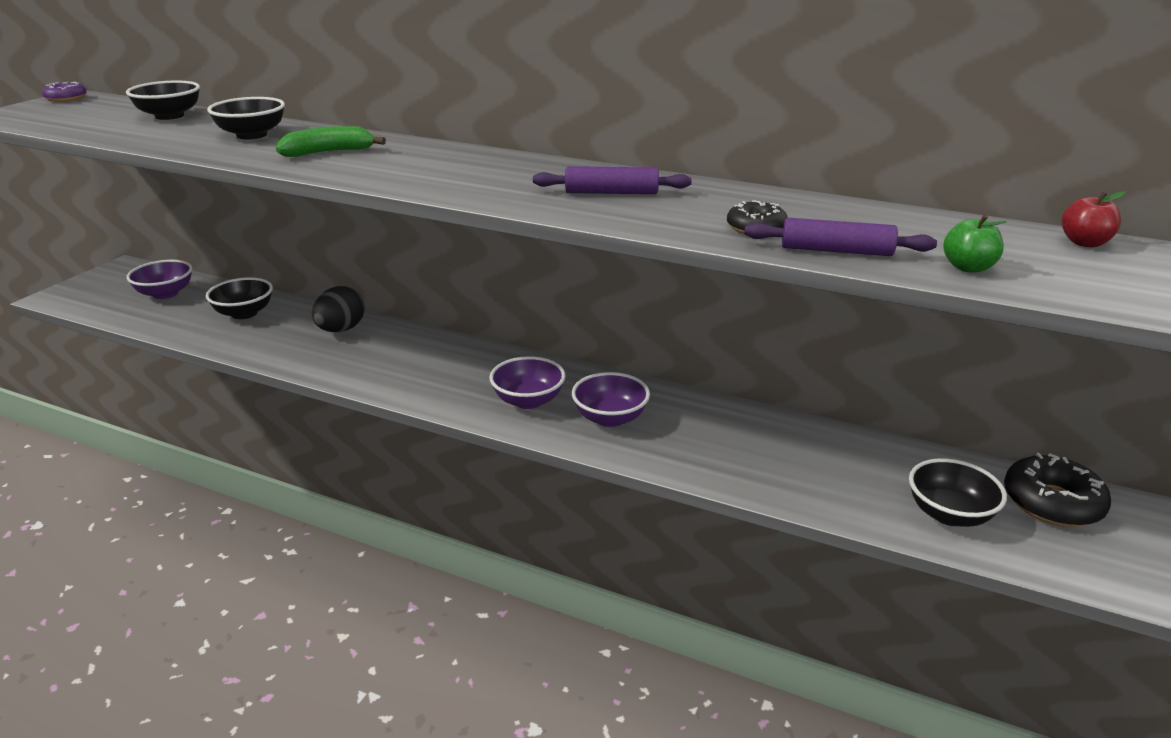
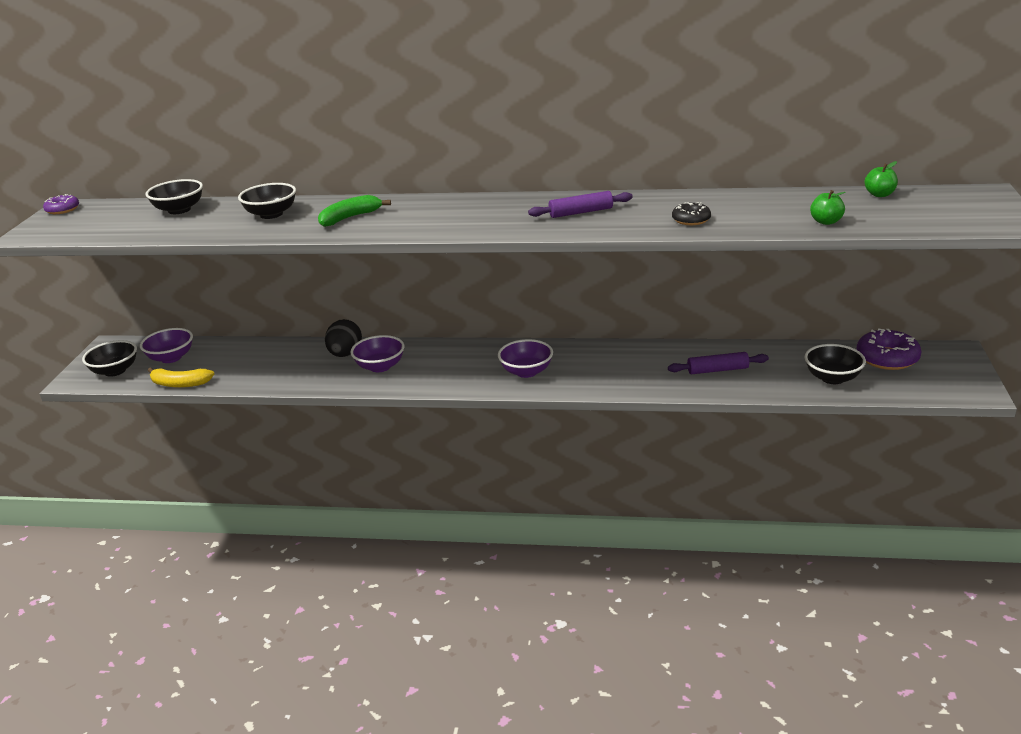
camera: 15 degrees left, 0 degrees up
black bowl [206,277,273,319] -> black bowl moved to [82,340,137,377]
purple bowl [572,372,650,427] -> purple bowl moved to [351,335,404,372]
purple rolling pin [744,218,937,256] -> purple rolling pin moved to [668,352,769,374]
black donut [1004,453,1111,527] -> purple donut [856,329,922,370]
red apple [1062,191,1126,247] -> green apple [864,161,898,197]
none -> yellow banana [148,367,214,388]

